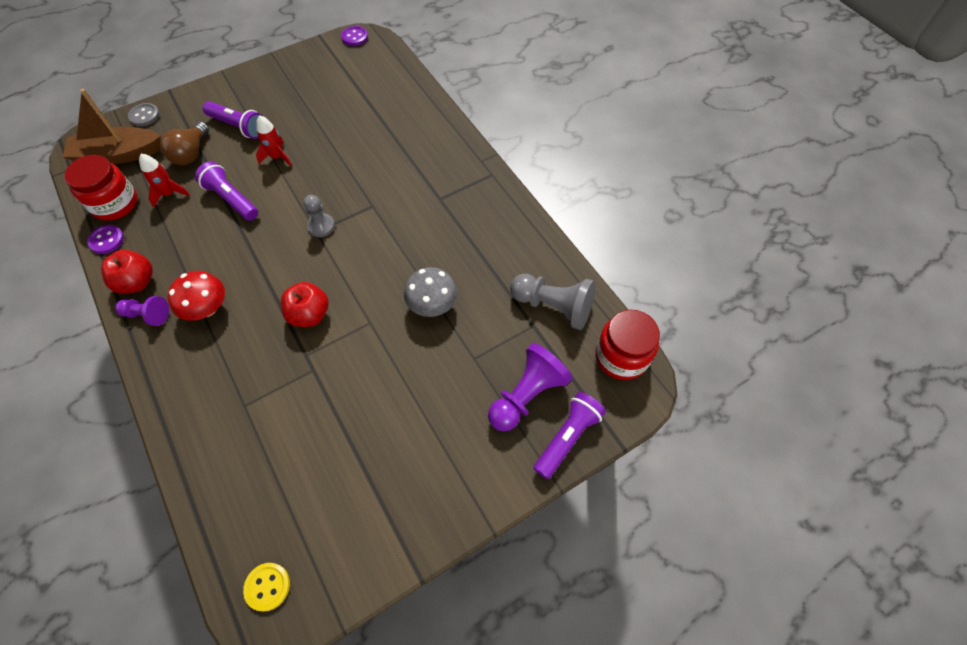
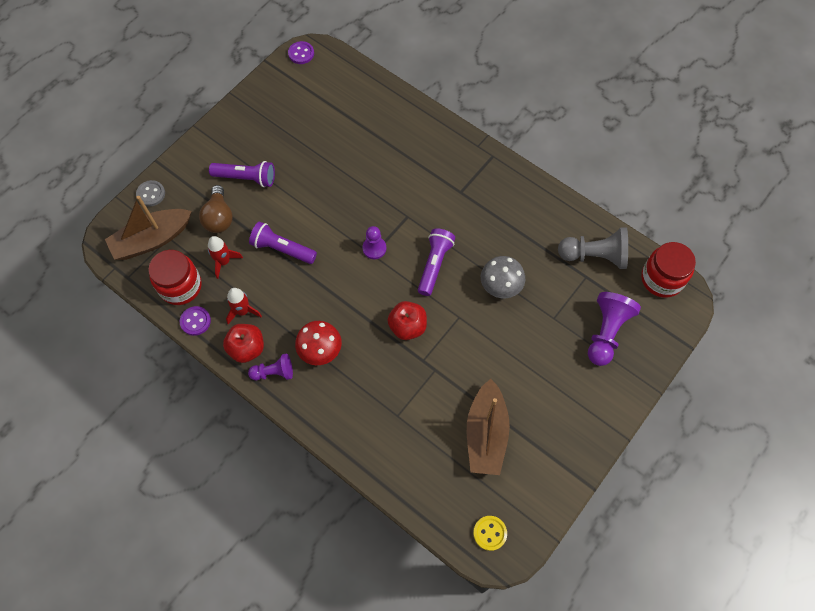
camera: 20 degrees left, 5 degrees up
red rocket [256,115,292,167] -> red rocket moved to [226,288,262,324]
grey pawn [304,195,335,237] -> purple pawn [362,226,386,259]
purple flashlight [533,392,606,479] -> purple flashlight moved to [418,228,455,296]
none -> brown boat [467,379,510,475]

